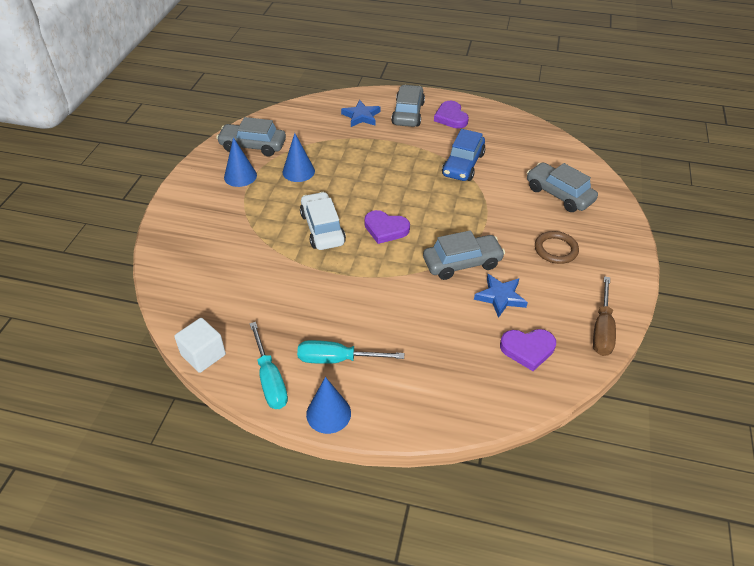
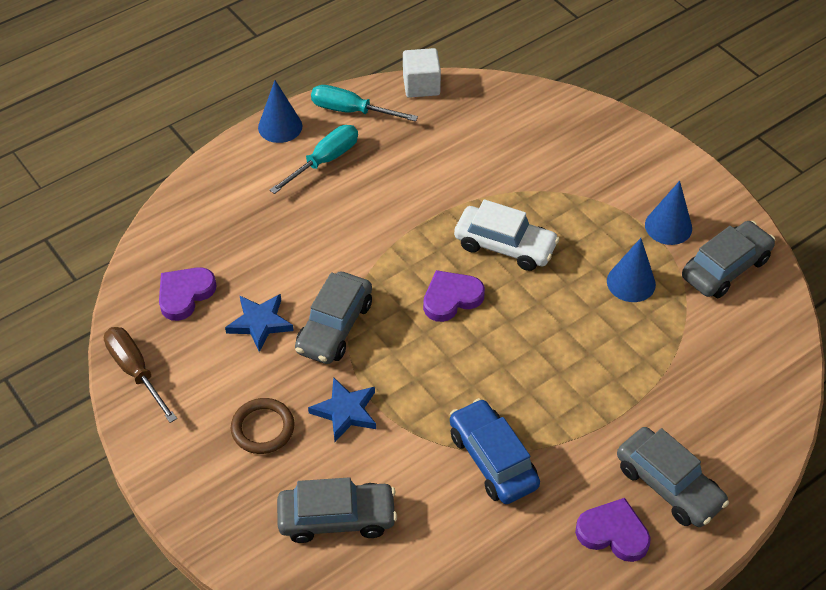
camera: 130 degrees right, 5 degrees up
blue star [341,100,381,127] -> blue star moved to [308,377,376,442]

